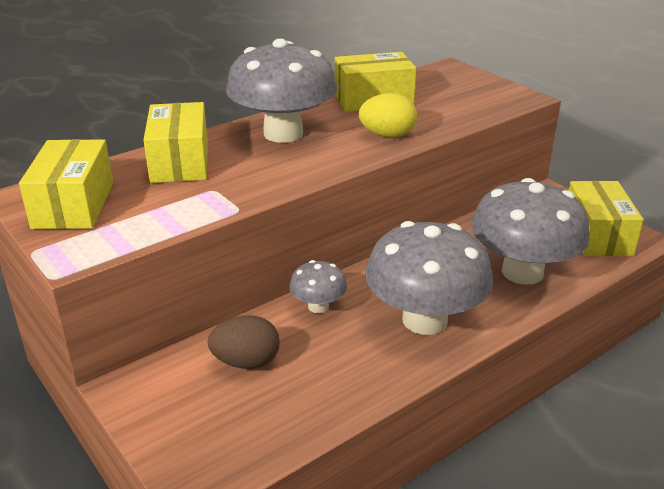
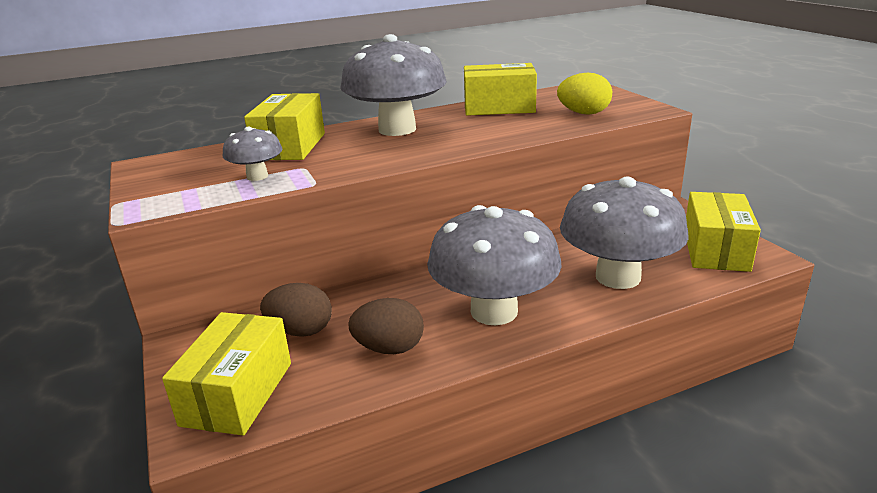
camera: 15 degrees right, 5 degrees down
yellow box [19,139,113,229] -> yellow box moved to [162,312,291,436]
grey mushroom [289,260,347,313] -> grey mushroom moved to [223,127,283,181]
yellow egg [359,93,417,137] -> yellow egg moved to [557,73,612,115]
none -> brown egg [348,298,424,354]

